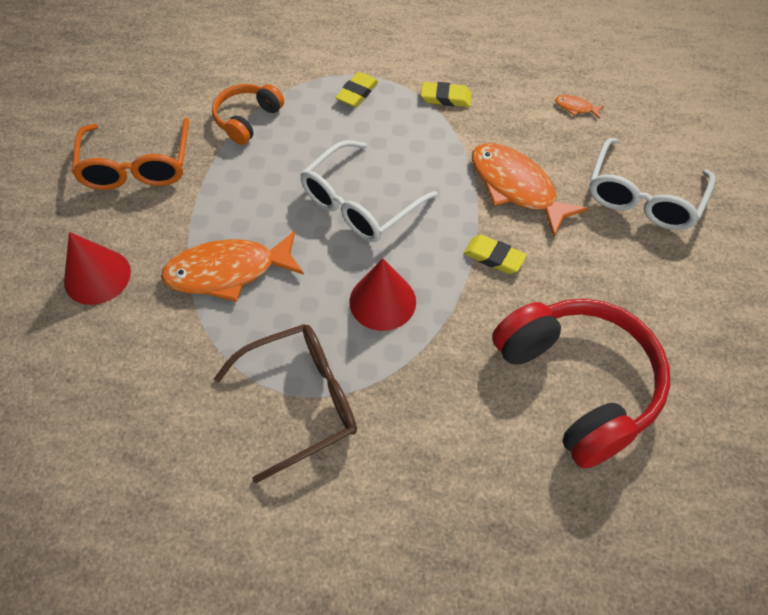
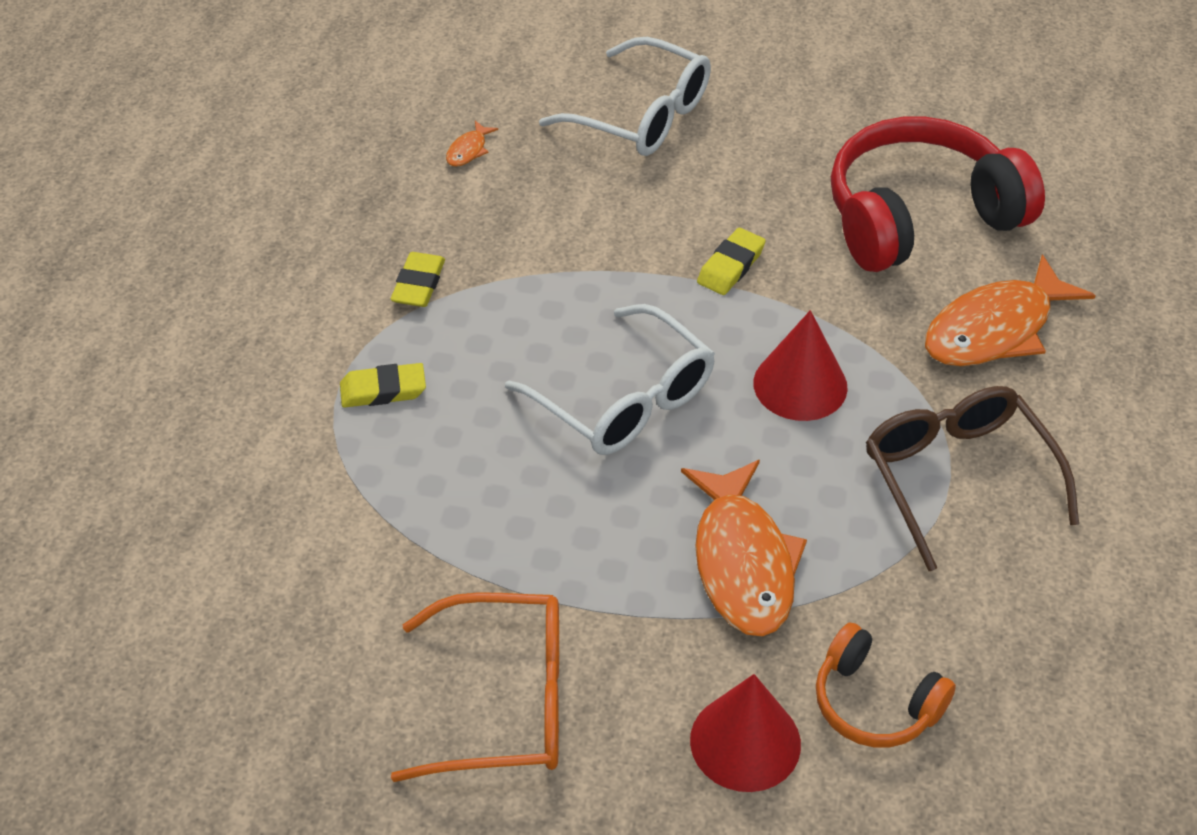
camera: 85 degrees left, 10 degrees down
orange headphones [212,84,284,145] -> orange headphones moved to [816,623,956,747]
yellow eraser [335,72,379,107] -> yellow eraser turned 45 degrees counterclockwise [340,363,426,408]
orange fish [472,143,588,237] -> orange fish moved to [925,254,1096,366]

